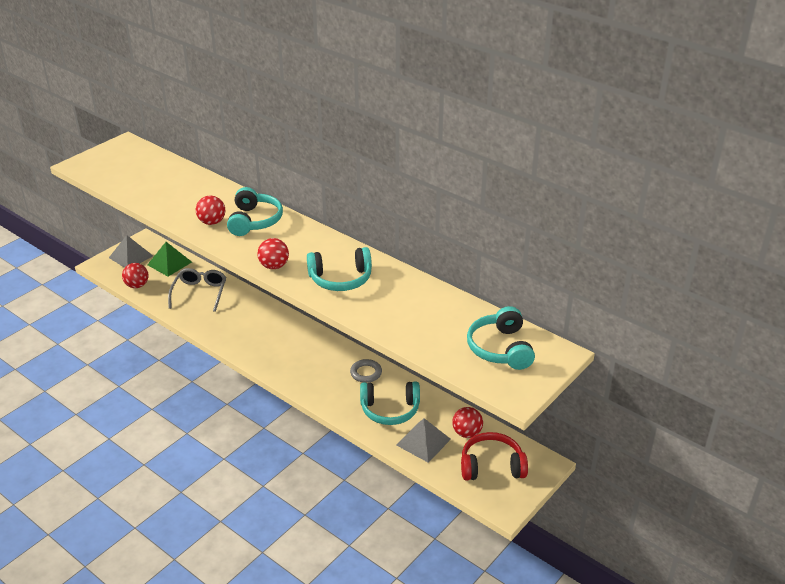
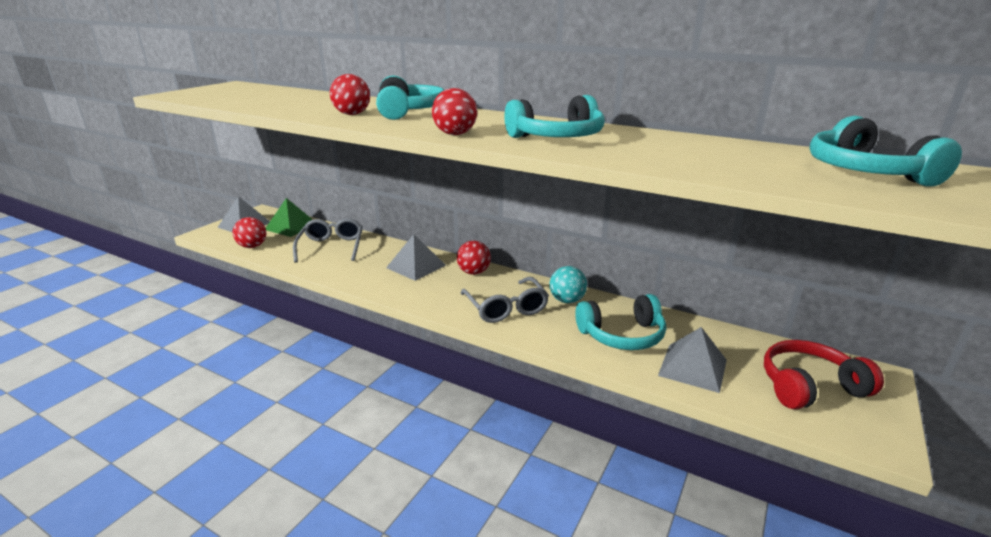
camera: 10 degrees left, 10 degrees down
grey ring [350,359,382,383] -> turquoise ball [550,266,587,303]
red ball [452,407,483,438] -> red ball moved to [457,241,491,275]
none -> grey pyramid [386,234,446,281]
none -> grey glasses [460,277,549,323]

